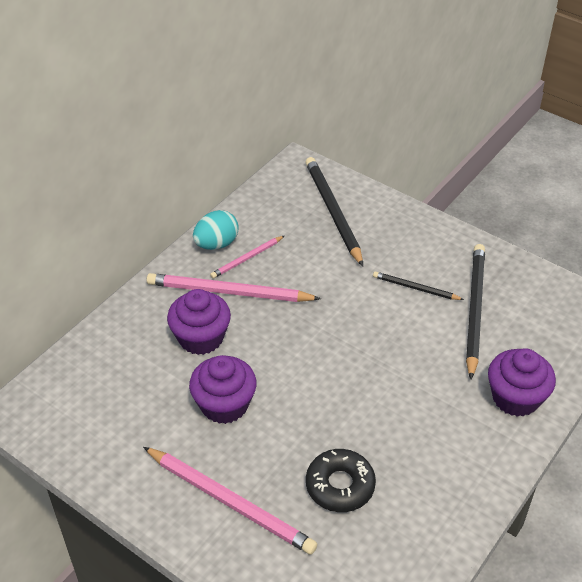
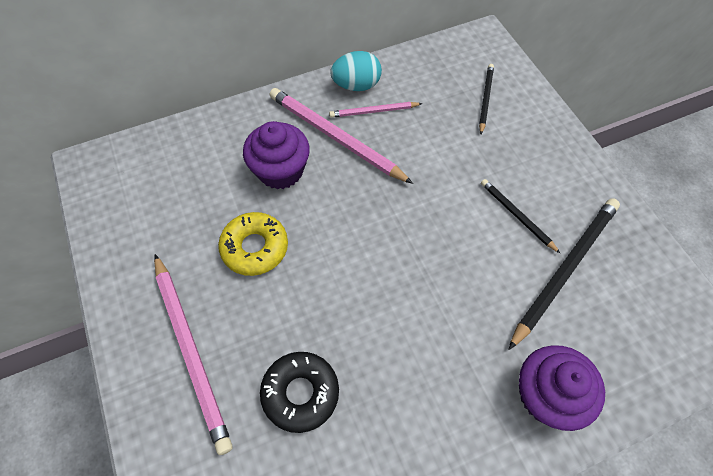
camera: 30 degrees right, 15 degrees up
purple cupcake [189,355,257,424] -> yellow donut [218,212,288,276]
black pencil [305,157,363,266] -> black pencil [479,64,494,134], size x0.54

